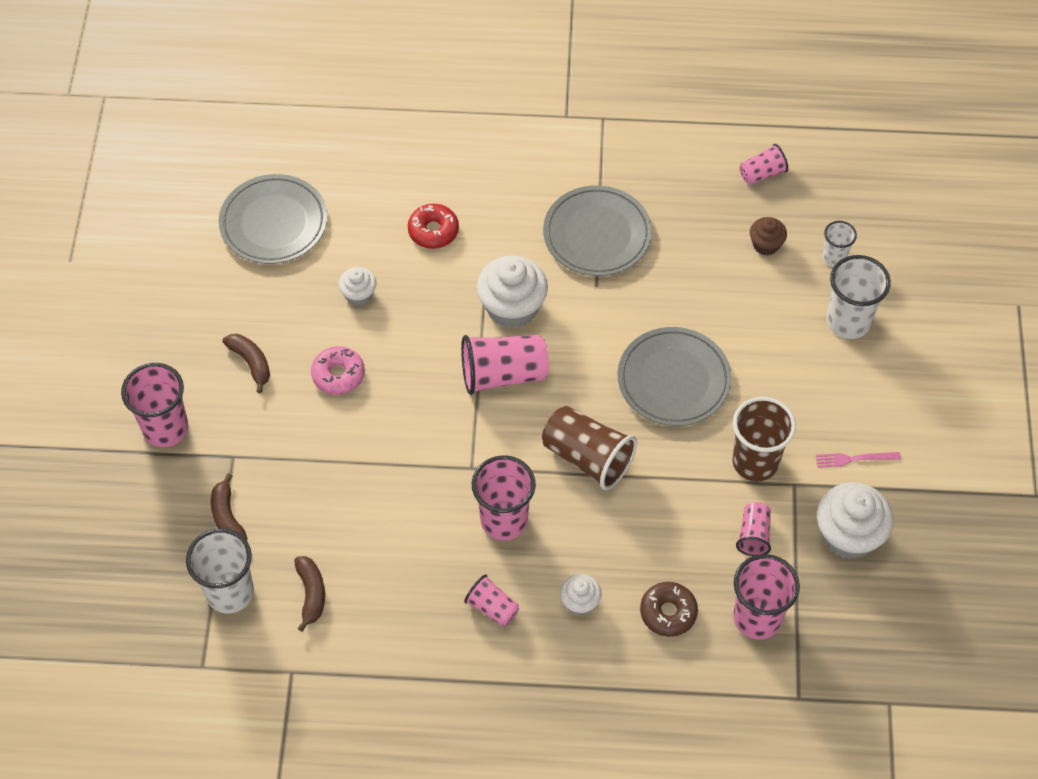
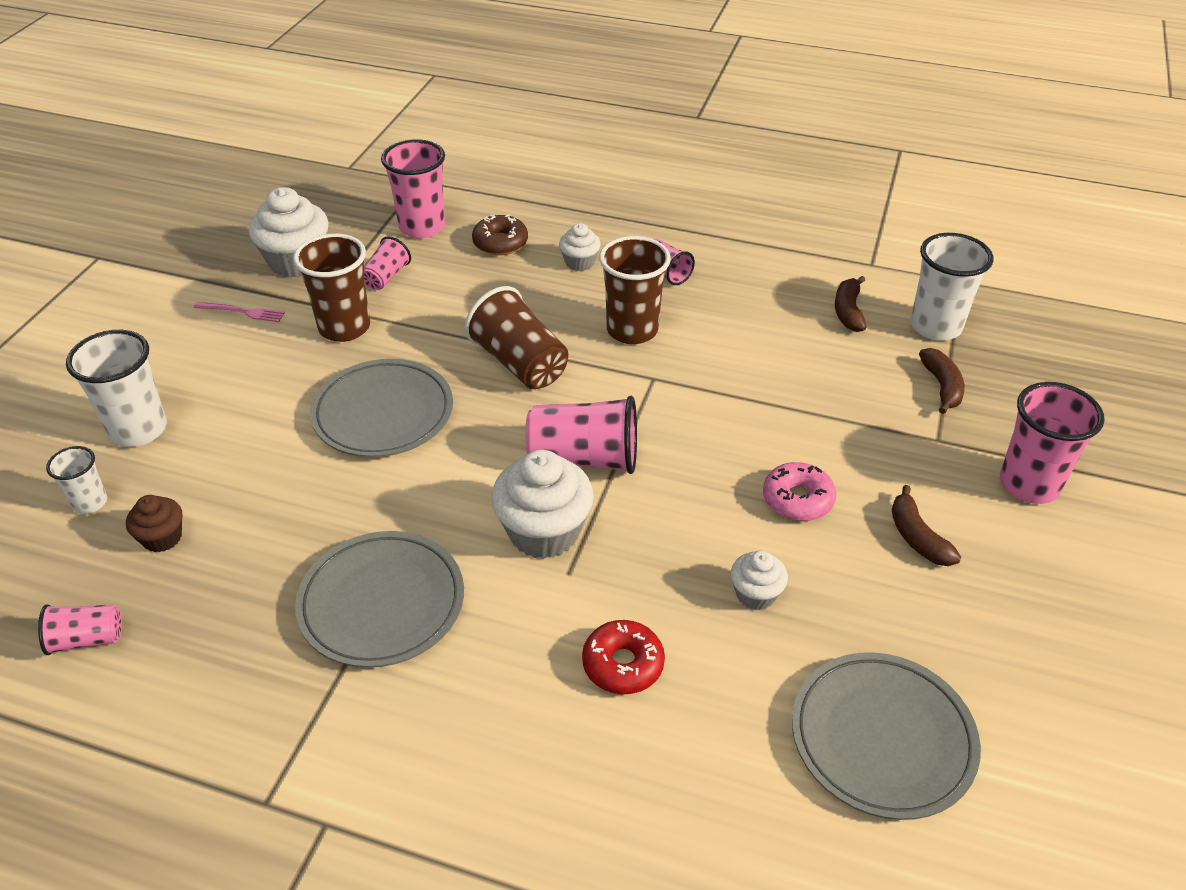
camera: 165 degrees left, 15 degrees down
pink cup [472,455,536,540] -> brown cup [599,236,671,344]

